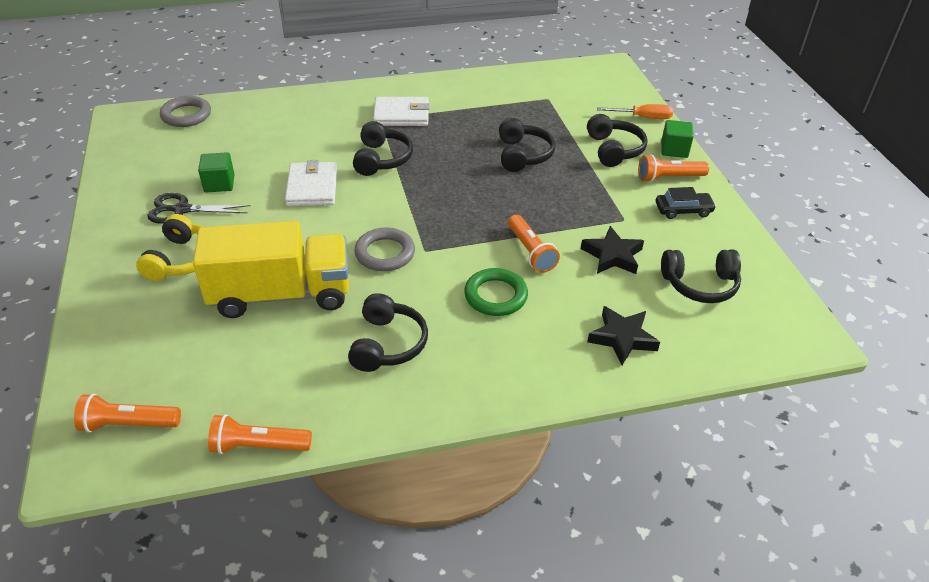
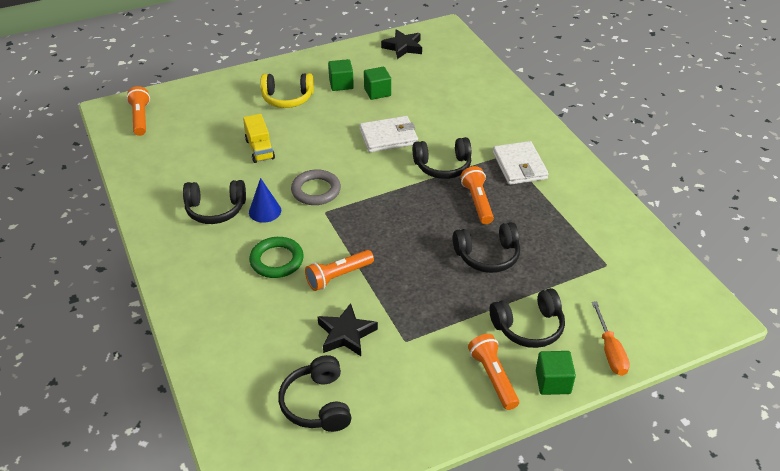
camera: 80 degrees right, 0 degrees up
black scissors [147,193,250,224] -> green cube [328,59,354,91]
grey ring [160,96,211,127] -> none
yellow truck [193,221,349,318] -> yellow truck [243,114,275,163], size x0.48
orange flashlight [208,414,312,454] -> orange flashlight moved to [461,166,494,224]
black star [587,306,660,365] -> black star moved to [381,29,422,59]
black car [656,187,716,219] -> none
none -> blue cone [249,178,281,223]

